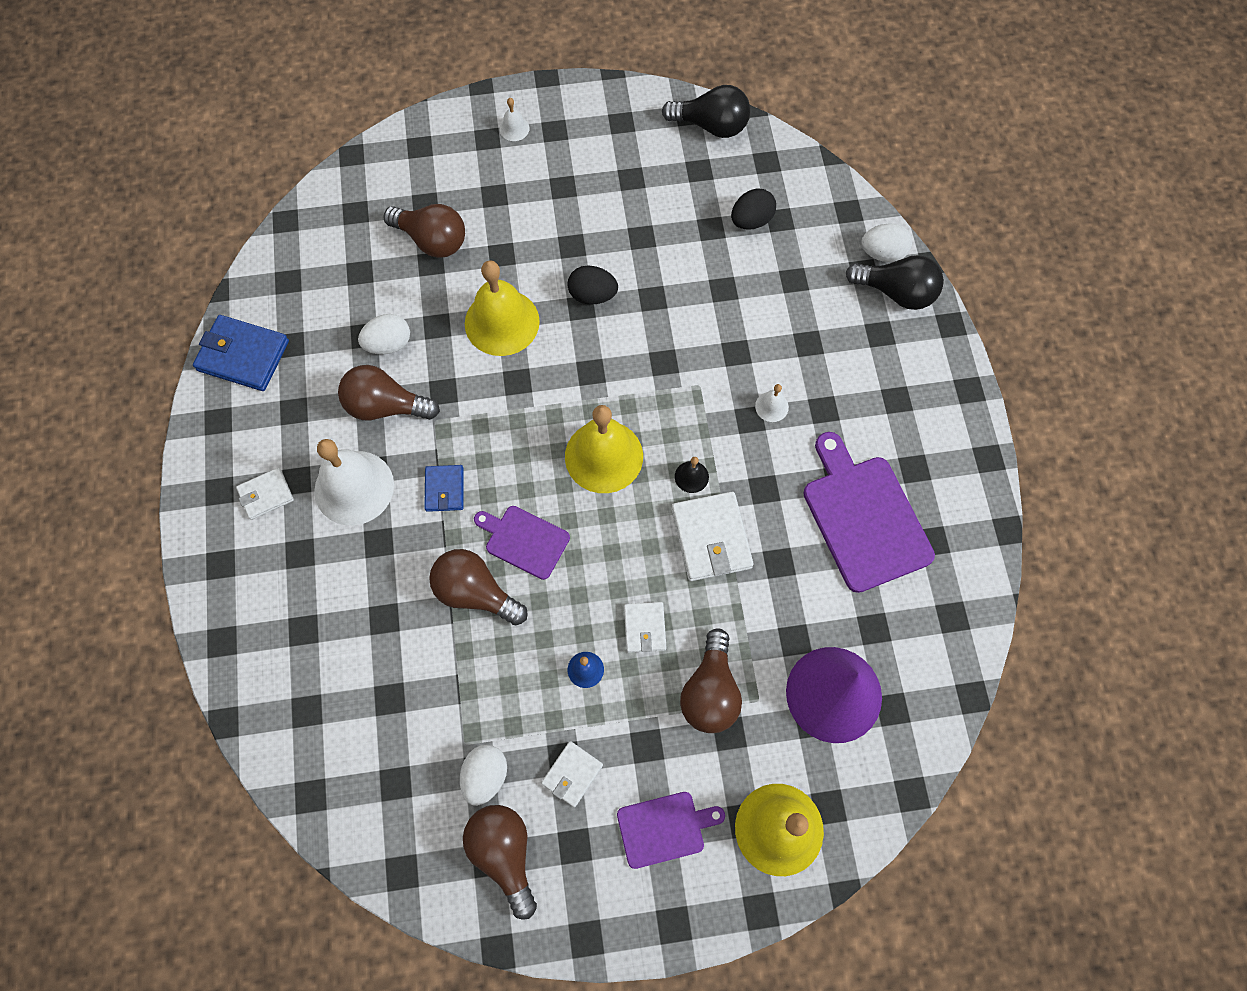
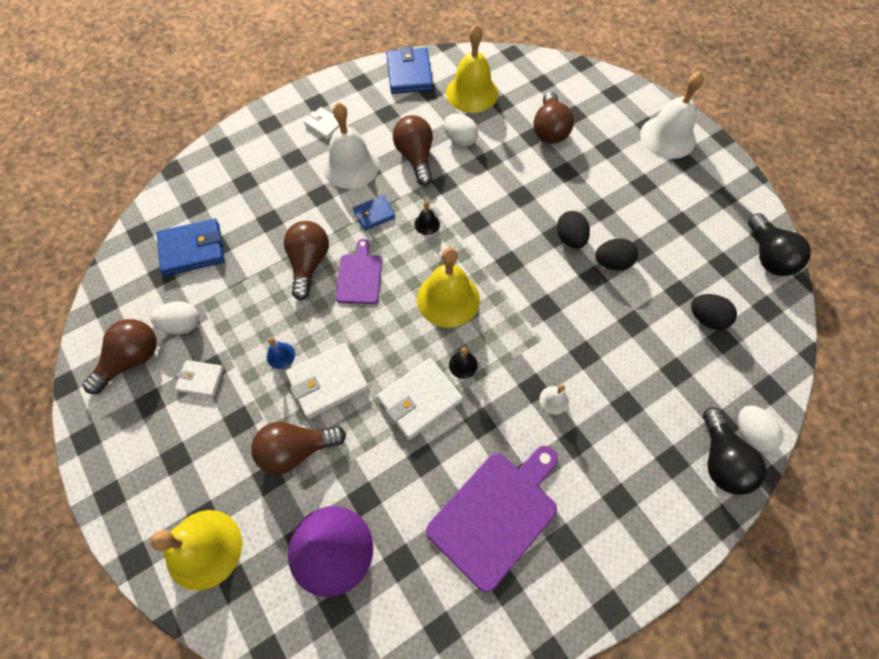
camera: 65 degrees right, 5 degrees down
yellow bell [465,260,540,356] -> yellow bell moved to [446,24,498,113]
white bell [499,98,530,141] -> white bell [640,71,704,159], size x2.31
purple cutting board [617,792,725,869] -> none
white wallet [624,602,667,653] -> white wallet [286,343,369,419], size x1.70
none -> blue wallet [157,219,225,276]
none -> black bell [414,201,440,235]
none -> black egg [595,239,638,270]

